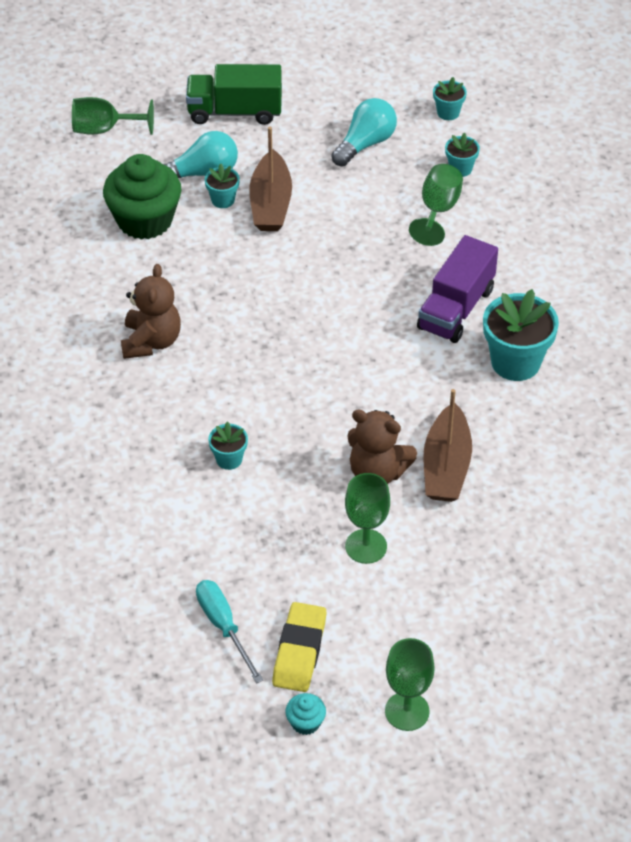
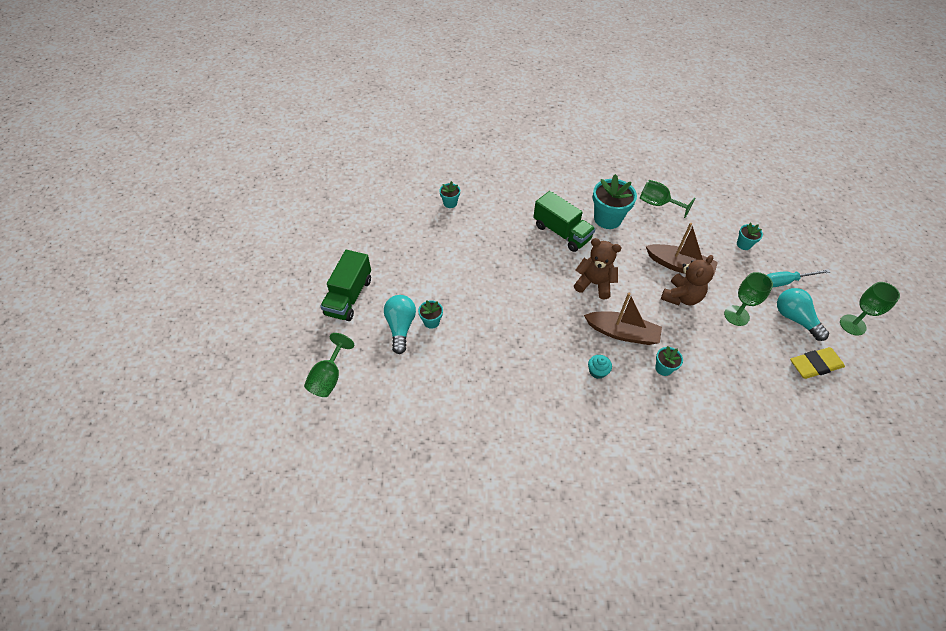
camera: 75 degrees left, 5 degrees up
green cupcake [103,154,181,240] -> none
brown teddy bear [121,264,181,359] -> brown teddy bear moved to [574,238,621,299]
turquoise screwdriver [196,580,263,683] -> turquoise screwdriver moved to [767,269,830,287]
brown boat [249,127,292,231] -> brown boat moved to [584,293,662,345]
yellow eraser [272,602,327,692] -> yellow eraser turned 45 degrees counterclockwise [790,347,845,379]
turquoise cupcake [285,693,326,735] -> turquoise cupcake moved to [588,355,612,379]
turquoise light bulb [331,98,397,166] -> turquoise light bulb moved to [777,288,829,341]
green goblet [409,164,463,246] -> green goblet moved to [640,180,695,218]
purple truck [417,235,498,343] -> green truck [533,191,596,252]
turquoise flower pot [433,77,467,120] -> turquoise flower pot moved to [737,222,763,250]

